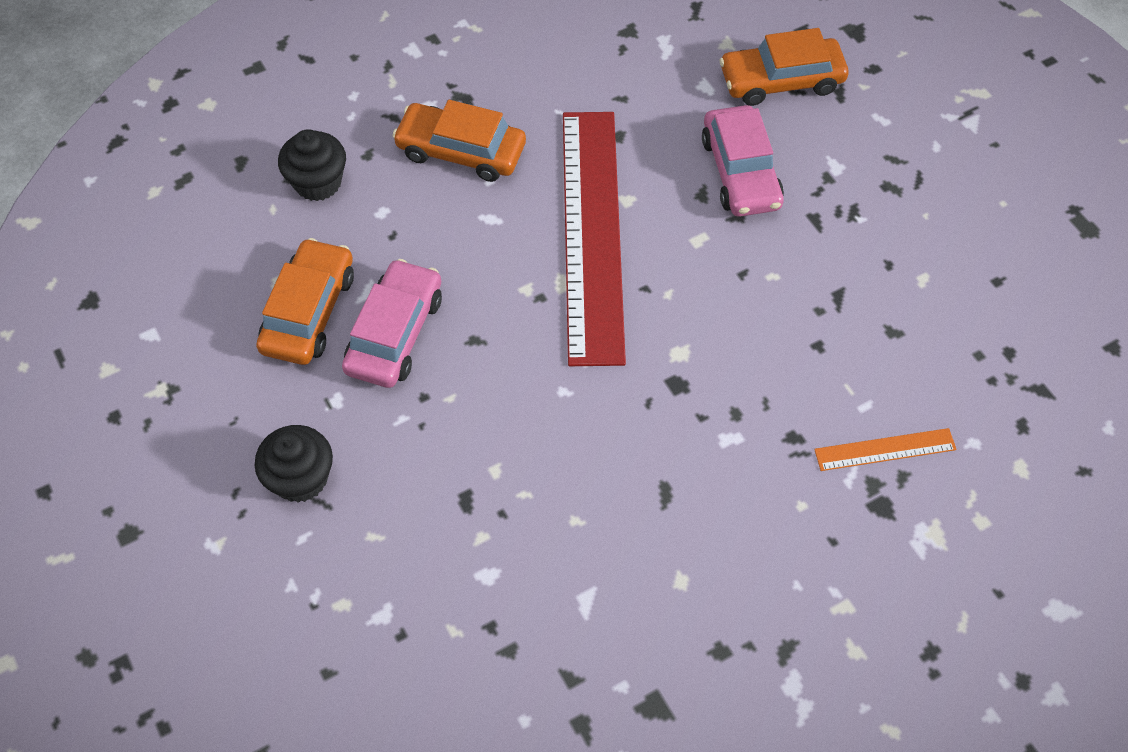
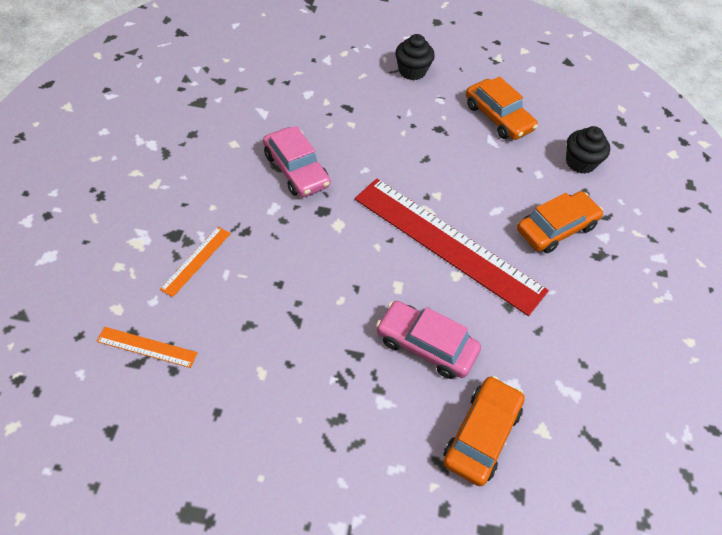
camera: 125 degrees right, 5 degrees down
pink car [342,259,442,388] -> pink car moved to [263,126,330,197]
none -> orange ruler [96,327,198,368]

